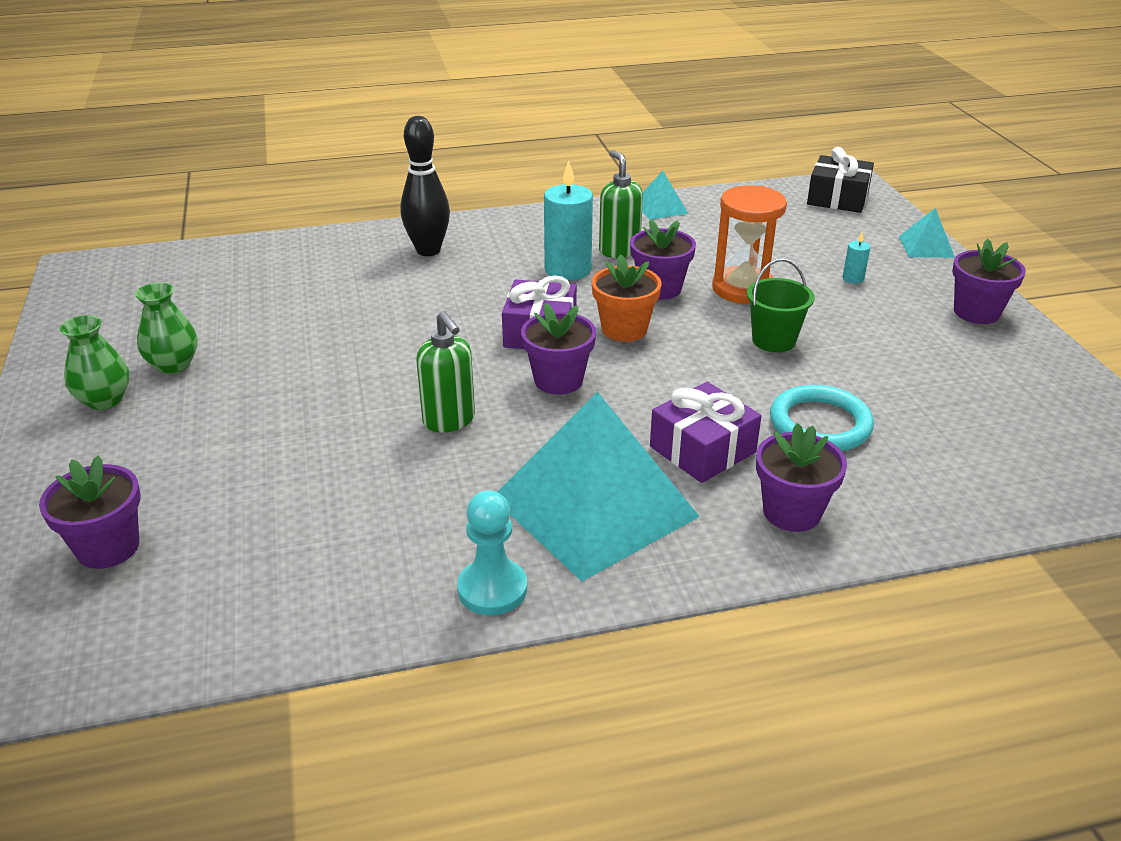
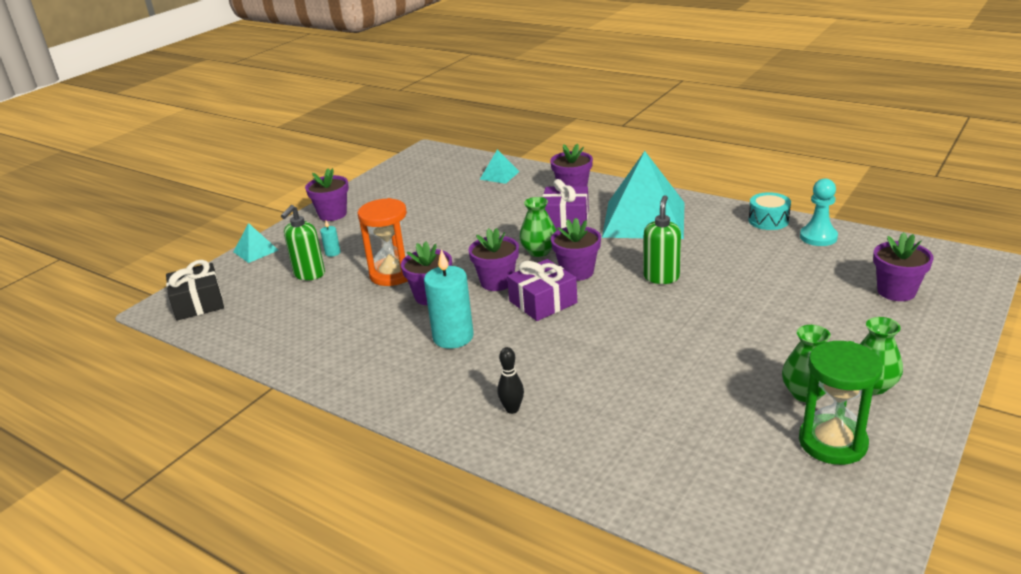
camera: 130 degrees left, 5 degrees down
black bowling pin [401,116,450,256] -> black bowling pin [497,347,524,414], size x0.53
turquoise pawn [457,490,527,615] -> turquoise pawn moved to [800,178,838,246]
orange flower pot [592,254,661,342] -> purple flower pot [468,228,519,291]
green soap dispenser [599,150,643,258] -> green soap dispenser moved to [281,205,325,280]
turquoise pyramid [642,171,688,220] -> turquoise pyramid moved to [480,149,520,184]
green bucket [747,258,815,352] -> none
turquoise ring [770,385,874,451] -> none
none -> green vase [519,197,556,257]
none -> turquoise drum [749,192,791,230]
none -> green hourglass [799,341,883,465]

